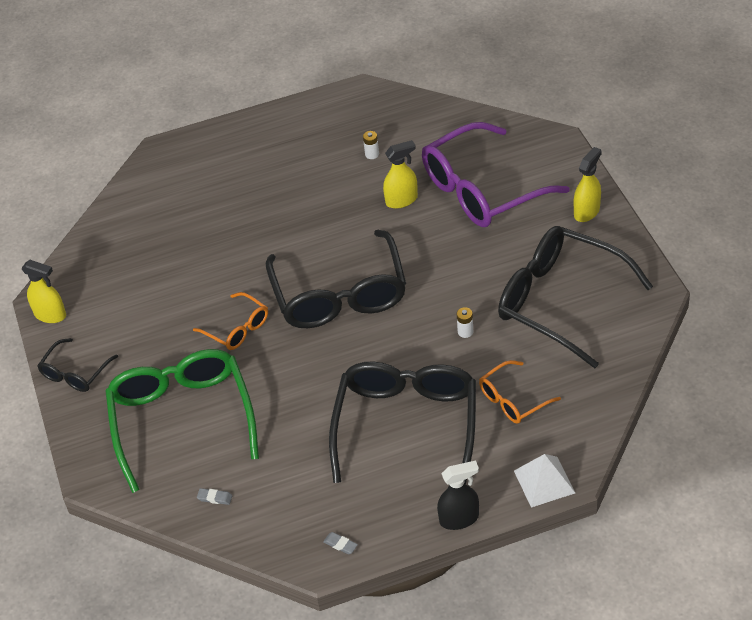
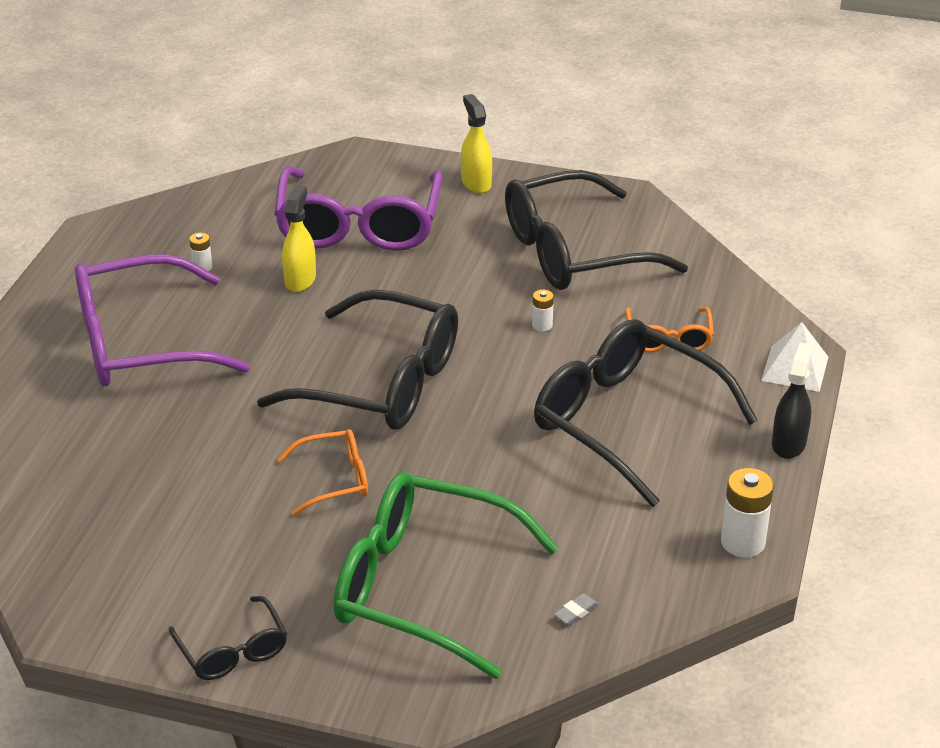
camera: 60 degrees left, 10 degrees down
yellow spray bottle [21,260,66,323] -> none
grey eraser [323,532,358,554] -> white battery [721,468,774,558]
none -> purple glasses [75,254,250,387]

